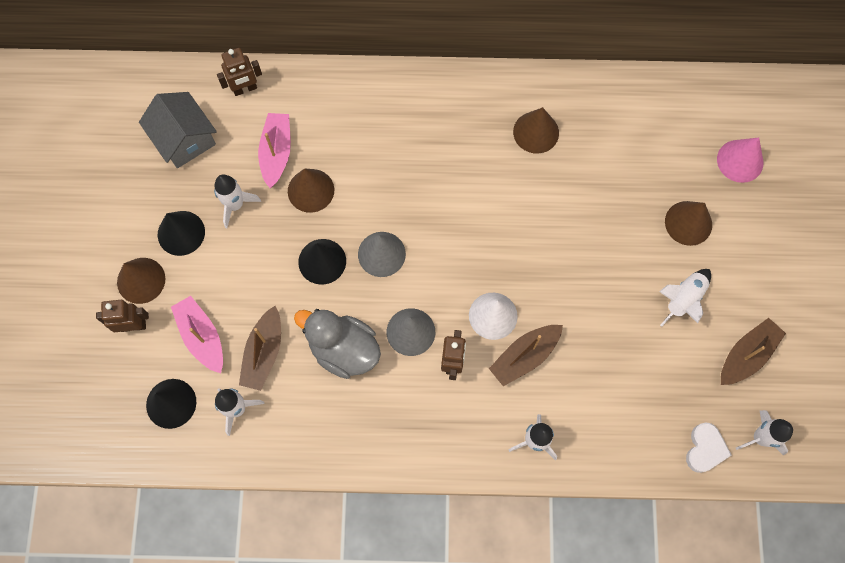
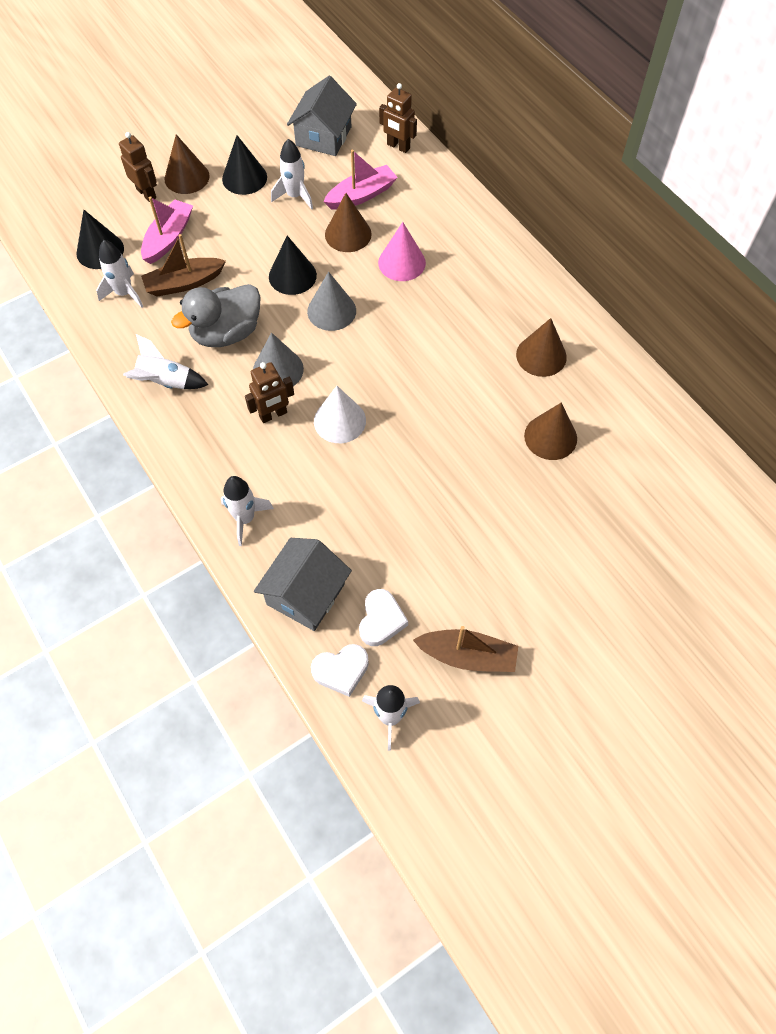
camera: 55 degrees right, 10 degrees down
grey duck [294,309,381,379] -> grey duck turned 120 degrees counterclockwise [171,284,261,347]
brown boat [489,325,563,386] -> none
white rocket [659,269,711,327] -> white rocket moved to [123,334,208,389]
brown cone [665,201,712,246] -> brown cone moved to [524,403,577,460]
pink cone [717,137,763,183] -> pink cone moved to [378,222,426,281]
none -> grey house [254,538,352,631]
none -> white heart [359,589,408,646]

